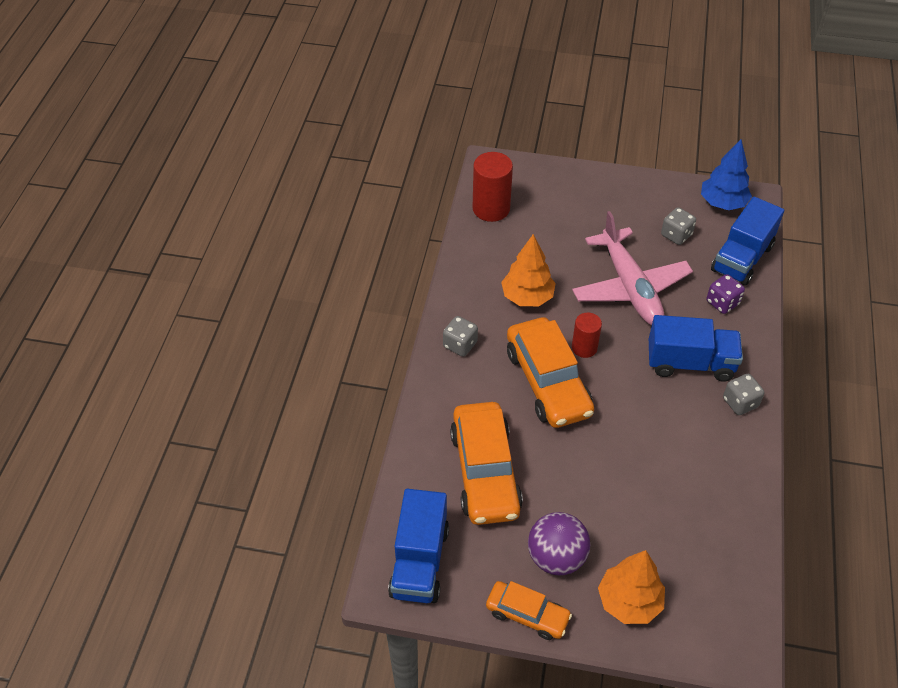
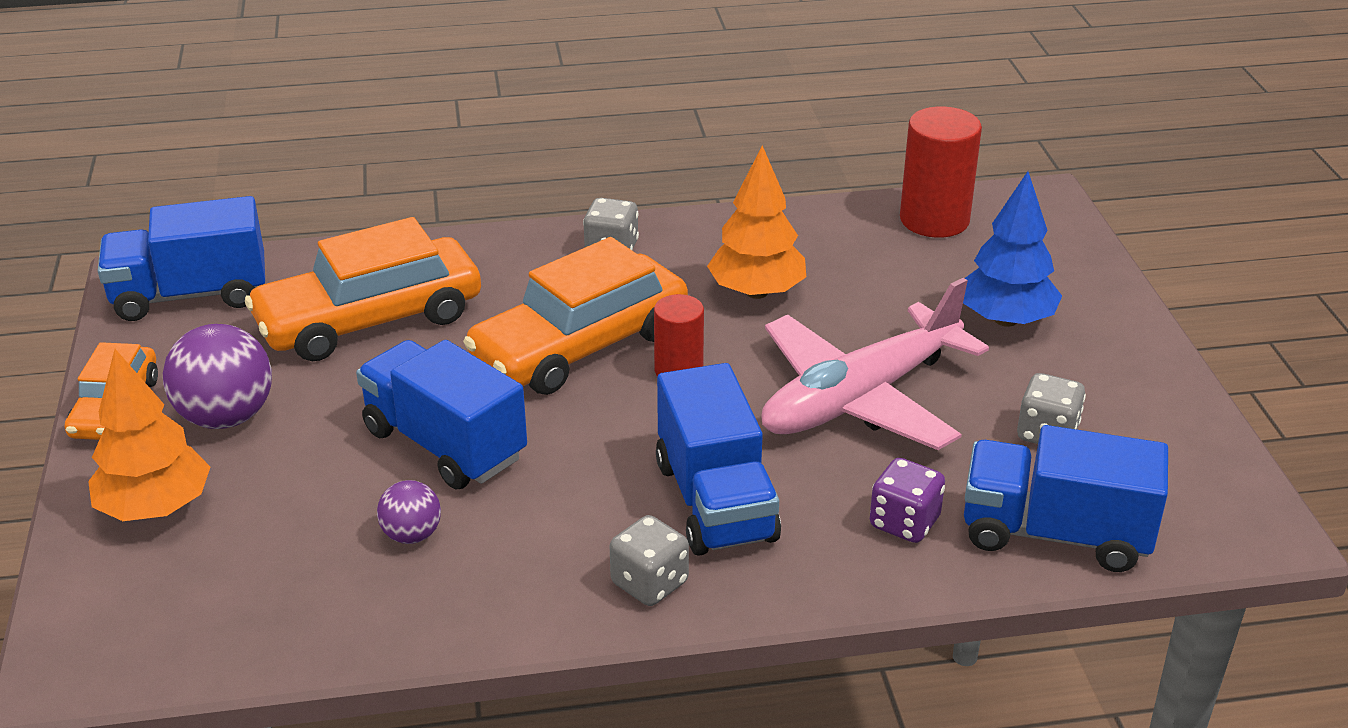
camera: 70 degrees right, 15 degrees down
blue tree [701,139,752,210] -> blue tree moved to [963,172,1062,327]
none -> blue truck [356,340,527,490]
none -> purple ball [377,480,441,544]

